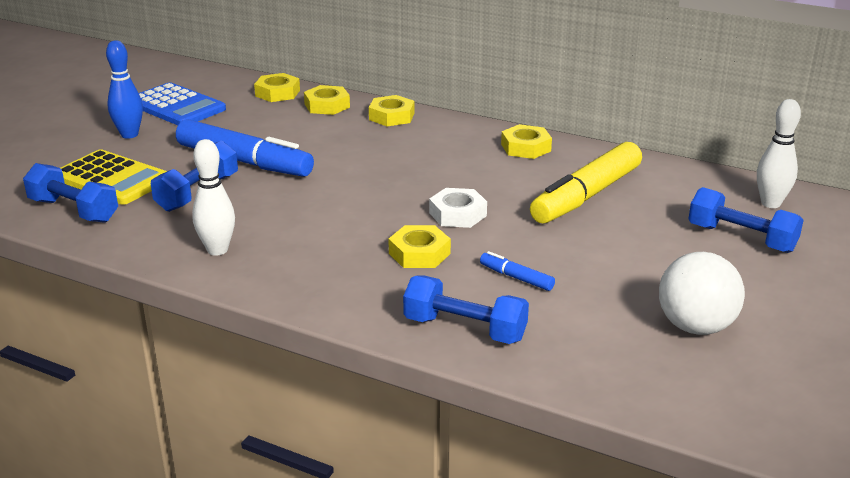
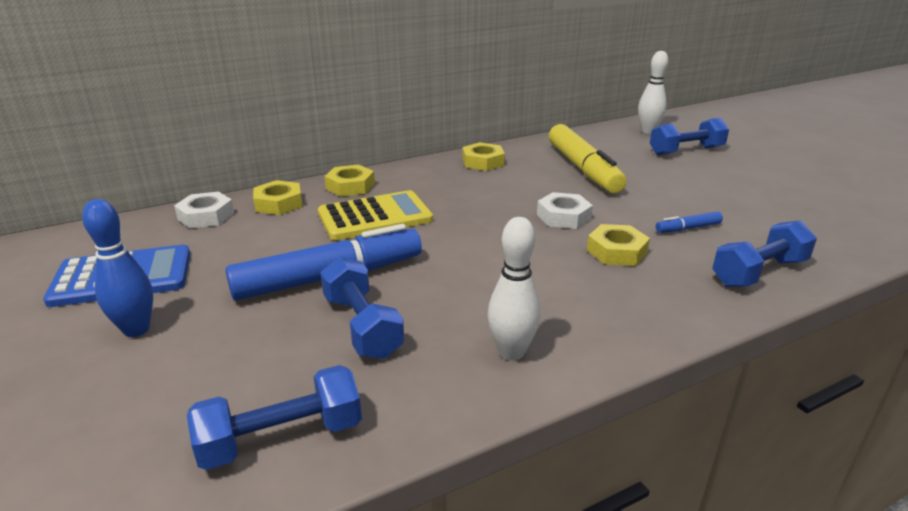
camera: 55 degrees left, 0 degrees up
yellow calculator [61,149,167,205] -> yellow calculator moved to [318,190,433,240]
yellow nut [254,73,300,102] -> white nut [174,192,234,228]
white ball [659,252,745,335] -> none

